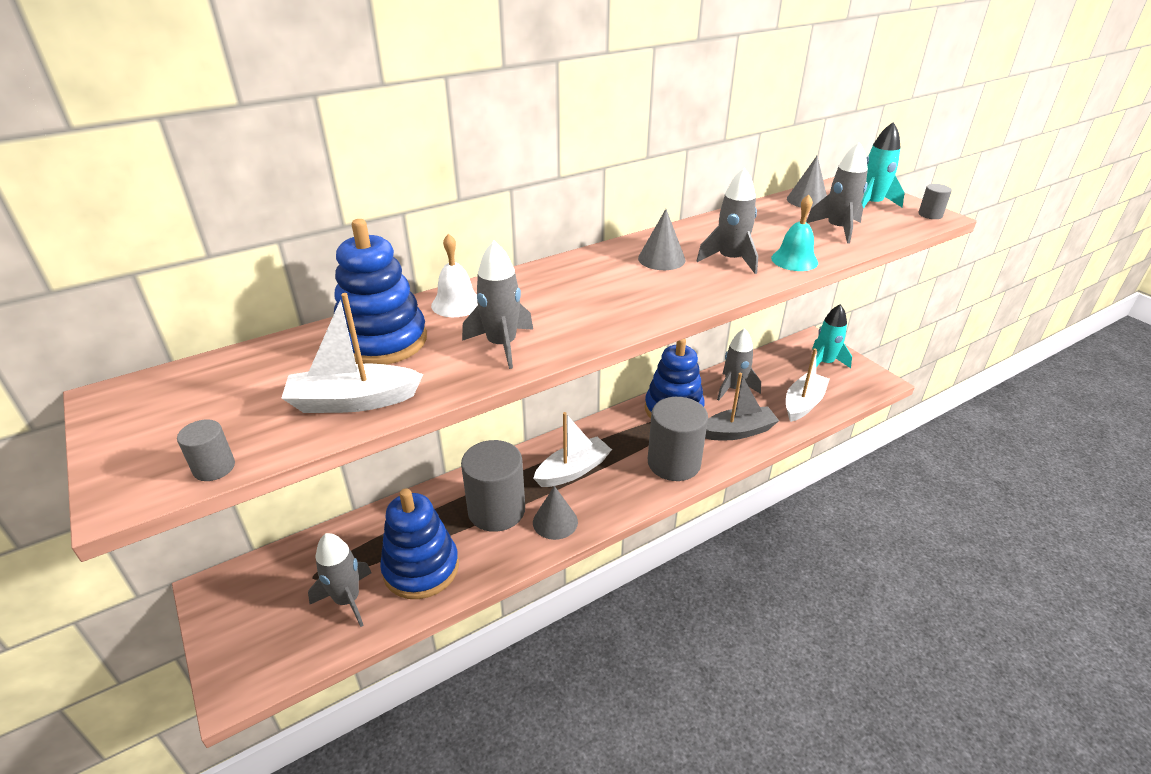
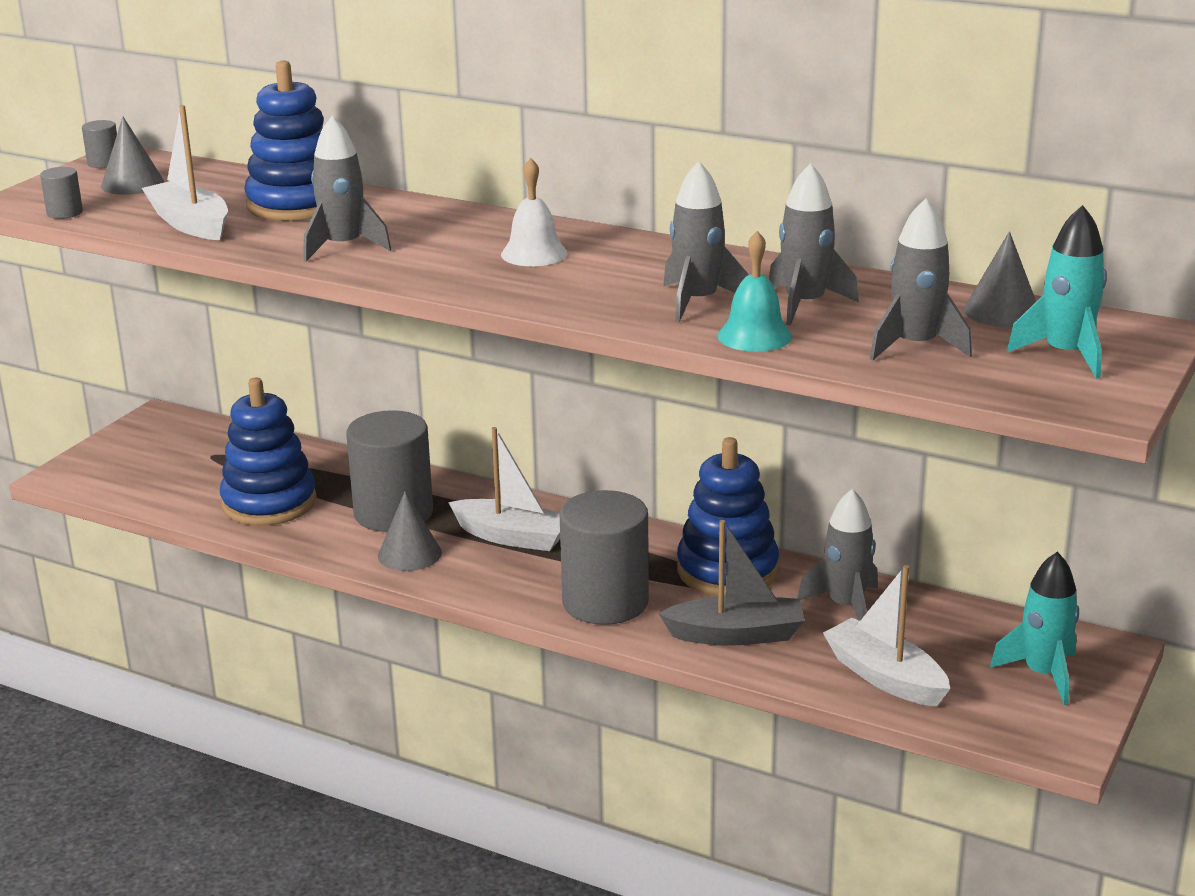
camera: 60 degrees right, 10 degrees down
grey rocket [308,533,372,627] -> grey rocket moved to [769,163,859,326]
white bell [431,233,478,317] -> white bell moved to [501,158,568,266]
grey cone [638,209,686,270] -> grey cone moved to [101,117,164,195]
grey boat [705,373,779,440] -> grey boat turned 45 degrees counterclockwise [658,520,805,646]
white boat [786,348,830,422] -> white boat turned 135 degrees counterclockwise [823,565,950,707]
grey cylinder [918,184,952,219] -> grey cylinder moved to [82,120,117,168]

